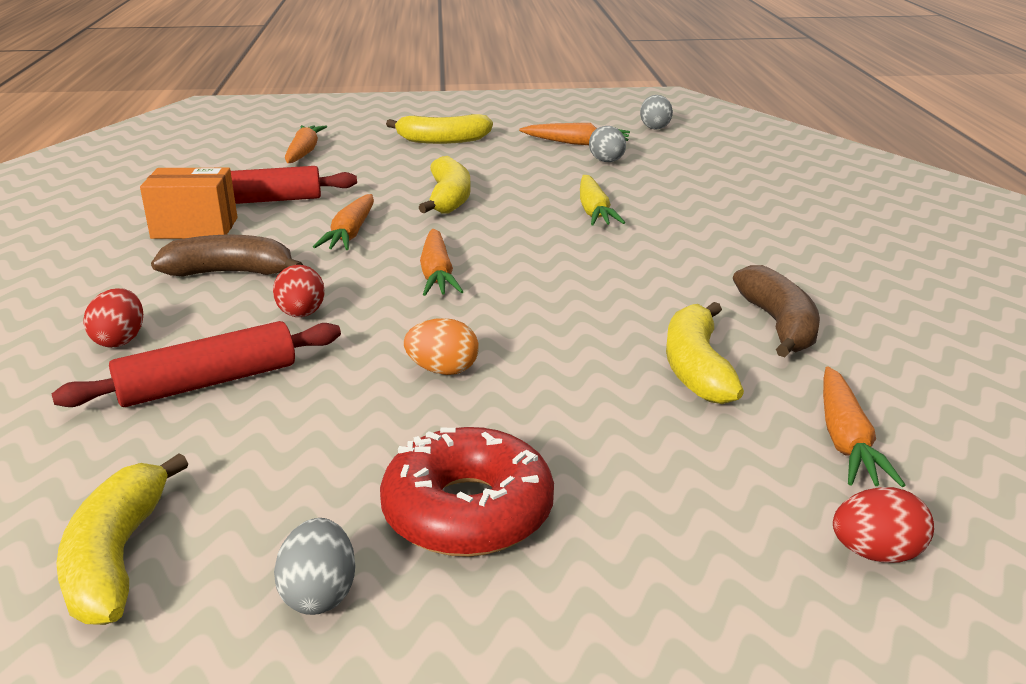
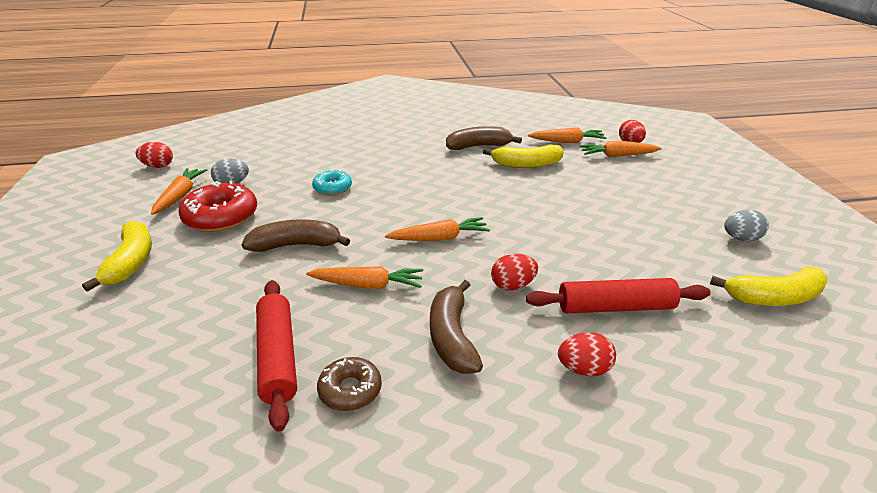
camera: 95 degrees left, 5 degrees up
red rolling pin [52,321,341,407] -> red rolling pin turned 60 degrees counterclockwise [526,278,711,313]
orange box [140,168,238,239] -> brown donut [317,357,382,411]
orange carrot [285,125,327,163] -> orange carrot moved to [579,141,662,157]
red donut [380,427,554,557] -> red donut moved to [178,181,257,232]
orange egg [404,318,479,375] -> none
yellow banana [418,156,471,213] -> brown banana [241,219,350,252]
yellow carrot [580,175,625,226] -> turquoise donut [312,169,352,195]
grey egg [640,95,673,129] -> red egg [136,142,173,168]

